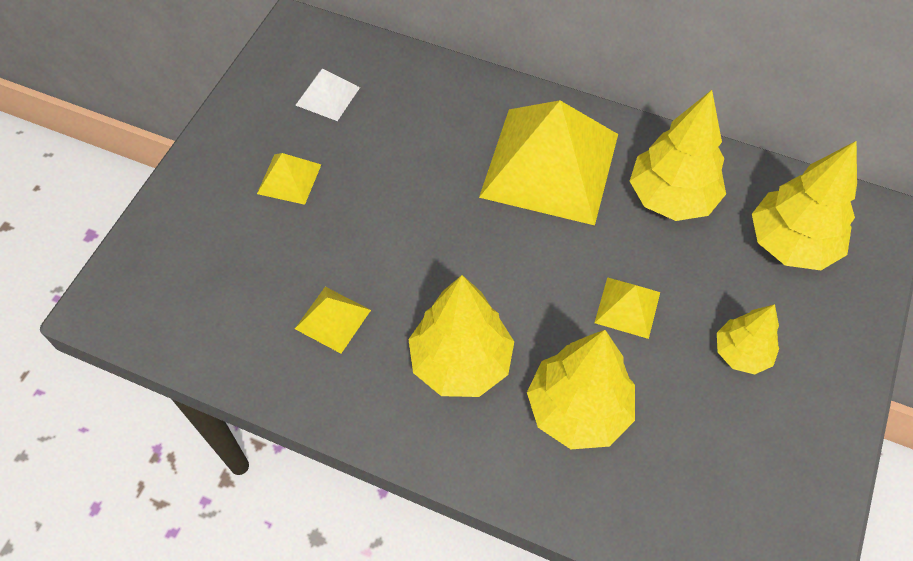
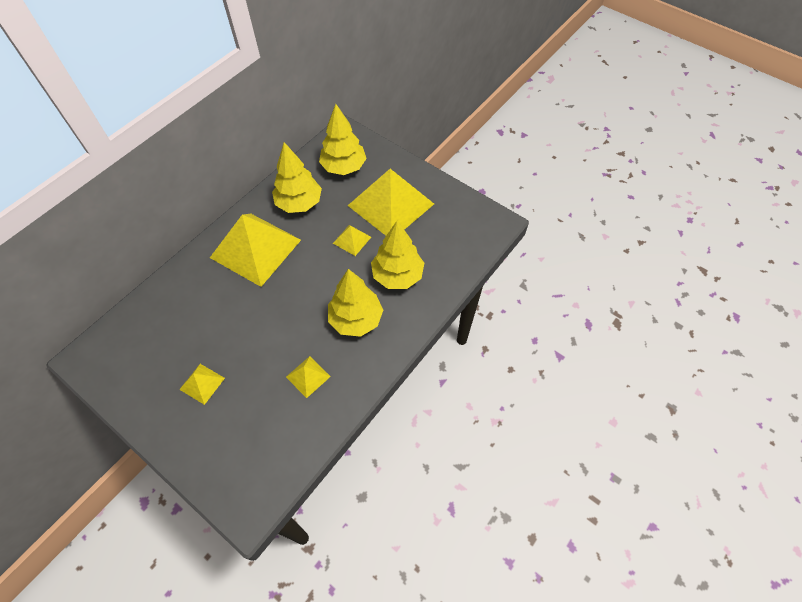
camera: 75 degrees left, 0 degrees up
white pyramid [296,68,360,121] -> none
yellow tree [717,304,779,374] -> yellow pyramid [348,169,434,236]

